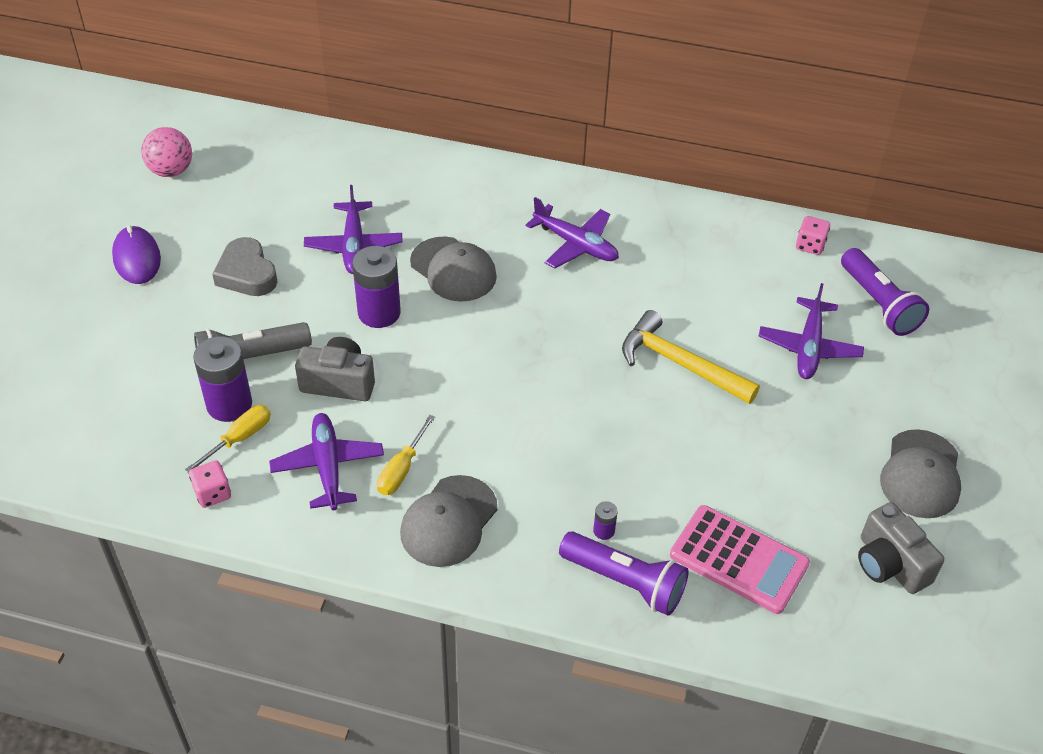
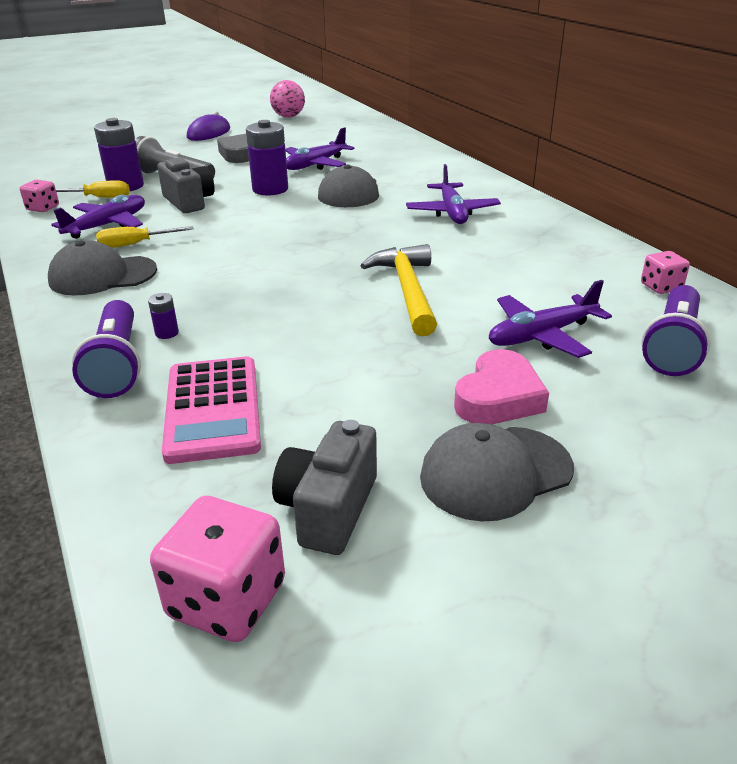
camera: 50 degrees right, 15 degrees down
none -> pink dice [150,496,285,642]
none -> pink heart [454,349,549,424]

